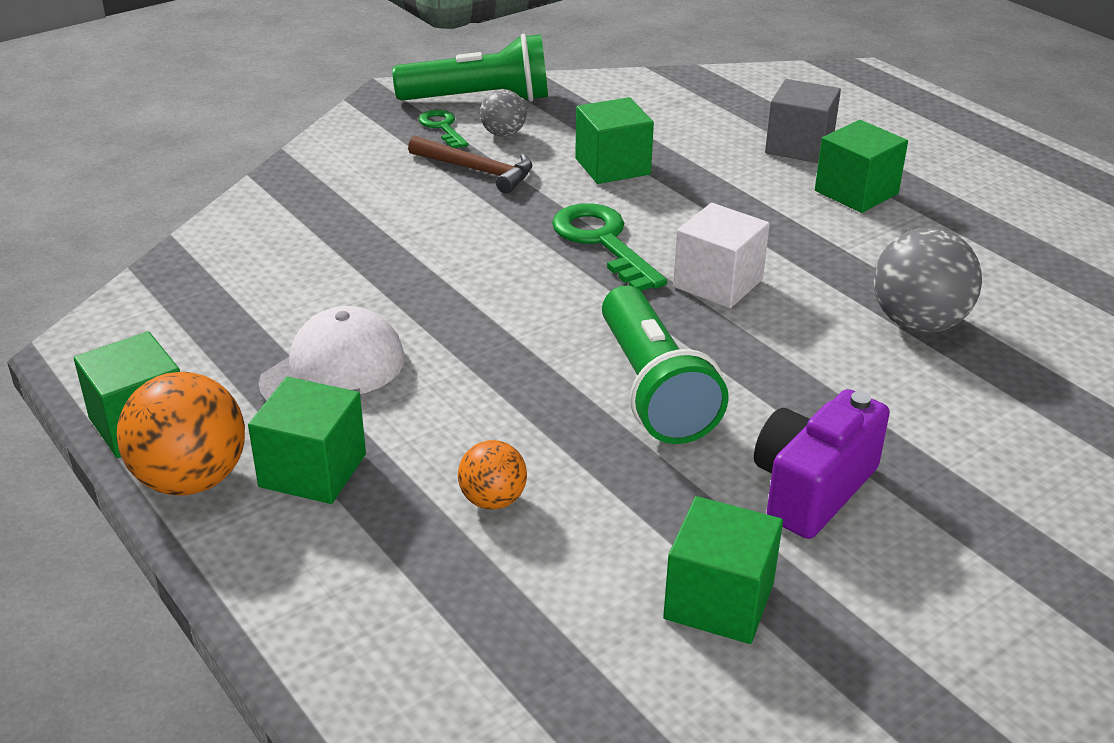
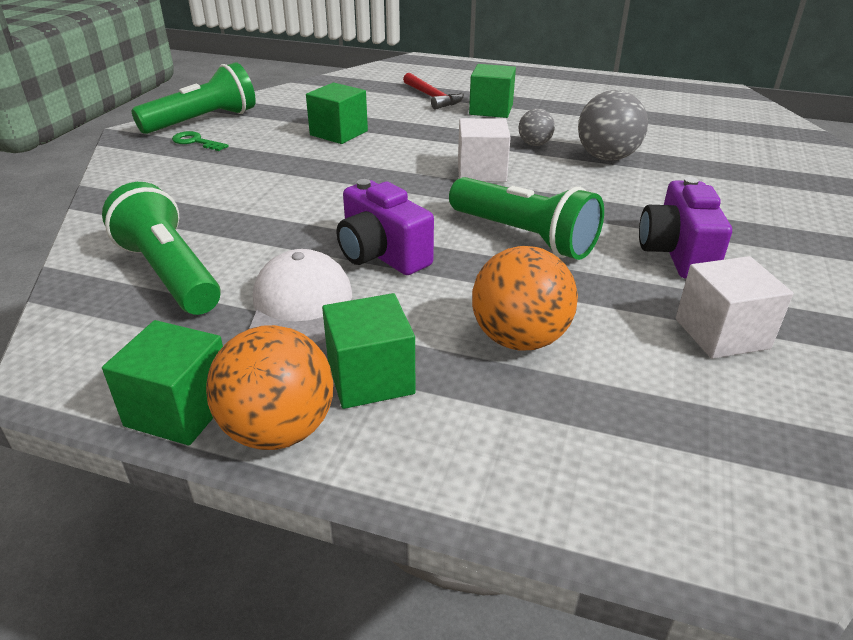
camera: 35 degrees left, 0 degrees up
brown hammer [408,136,532,194] -> none
orange ball [458,440,527,510] -> orange ball [472,246,578,351], size x1.79
grey ball [480,89,526,137] -> grey ball moved to [519,109,555,146]
green key [552,203,667,291] -> none
green cube [663,496,783,644] -> white cube [676,256,793,359]
grey cube [765,79,841,163] -> red hammer [403,73,464,110]
none -> green flashlight [102,182,221,315]
none -> purple camera [337,179,434,275]

